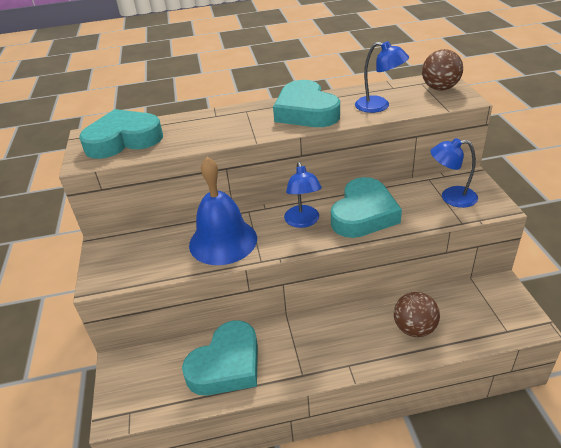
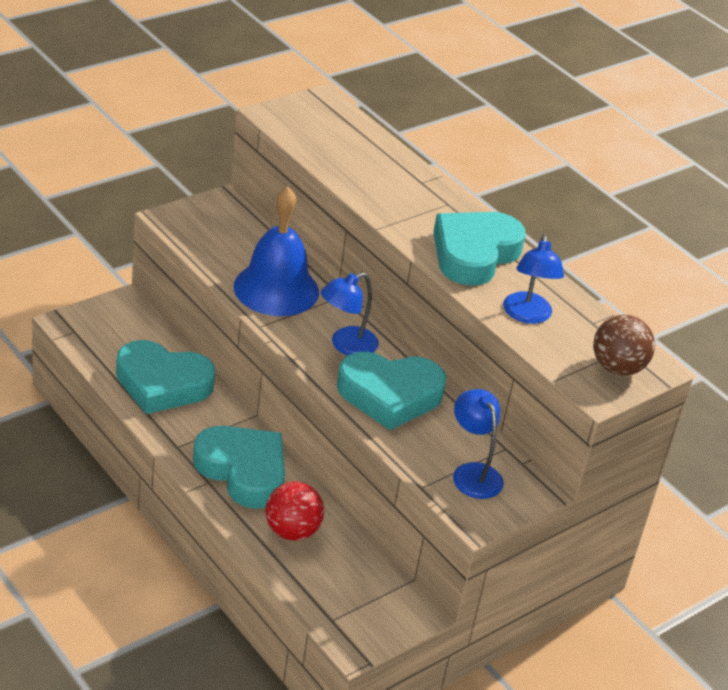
camera: 55 degrees right, 0 degrees up
turquoise heart [79,109,163,159] -> turquoise heart moved to [193,426,285,509]
brown ball [394,292,440,337] -> red ball [265,482,324,541]

